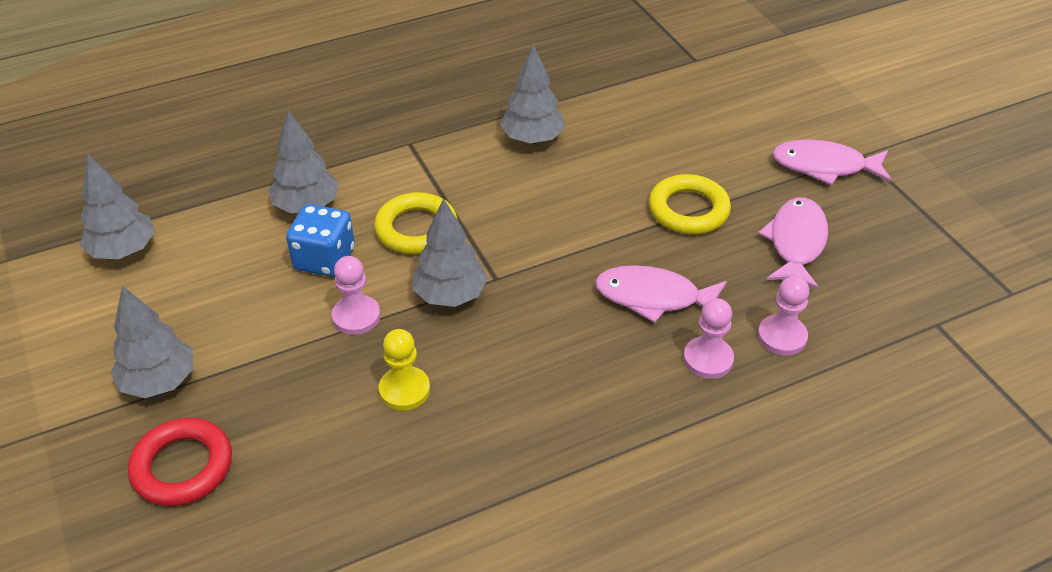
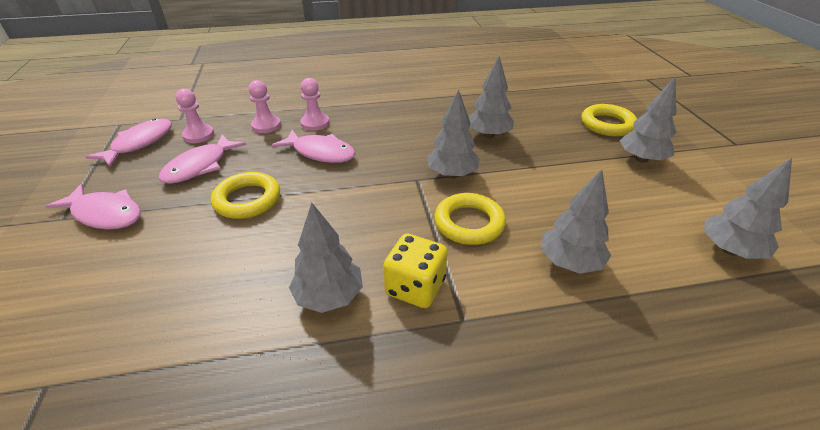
camera: 165 degrees left, 5 degrees down
red ring [128,418,232,506] -> yellow ring [582,104,637,137]
blue dice [286,204,355,277] -> none
pink pawn [332,256,380,335] -> pink pawn moved to [175,89,214,143]
yellow pawn [379,329,430,411] -> grey tree [469,56,514,138]
none -> pink fish [85,119,172,167]
none -> yellow dice [383,233,448,308]

